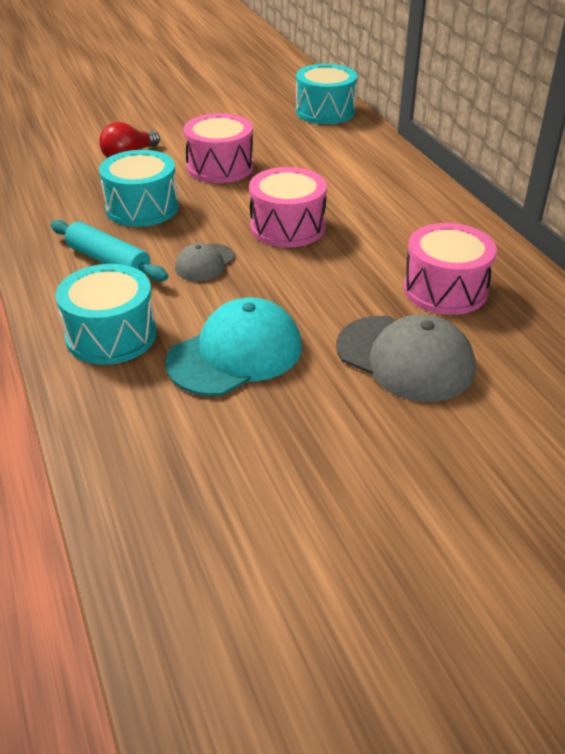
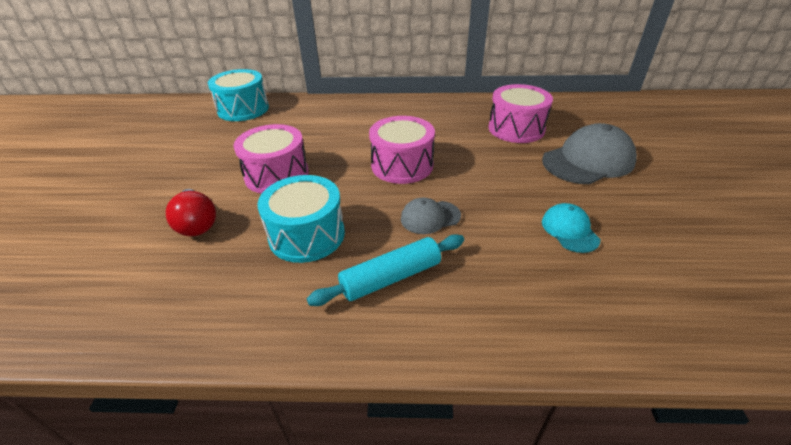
camera: 65 degrees left, 0 degrees up
turquoise drum [55,264,156,365] -> none
turquoise cap [165,298,302,396] -> turquoise cap [542,203,600,253], size x0.54
grey cap [175,243,235,281] -> grey cap turned 105 degrees clockwise [401,198,461,234]

